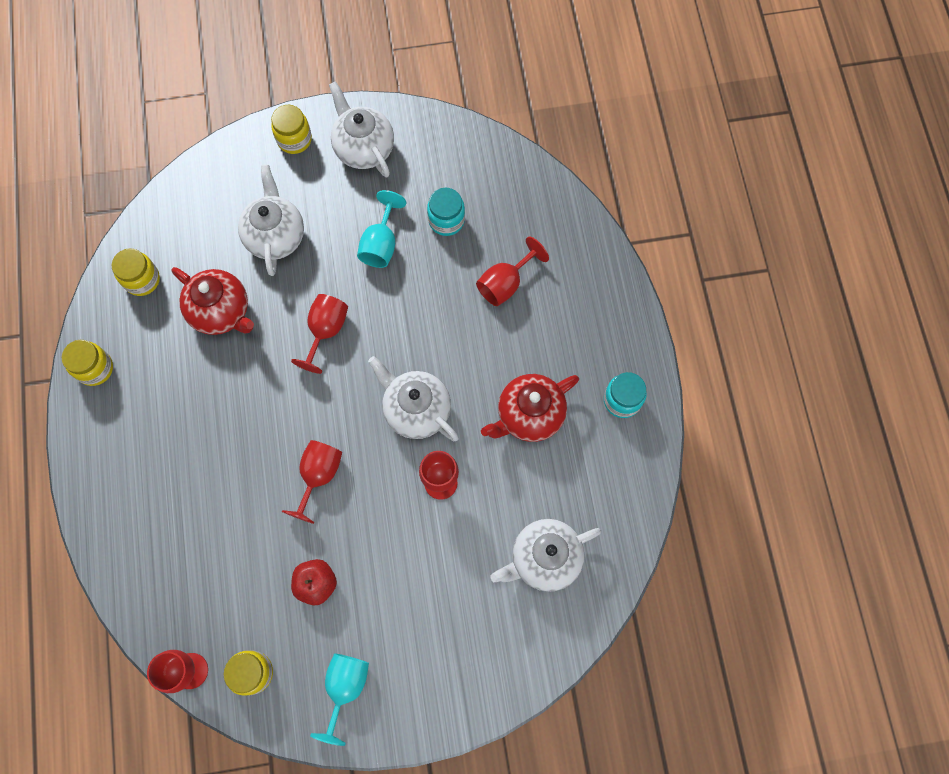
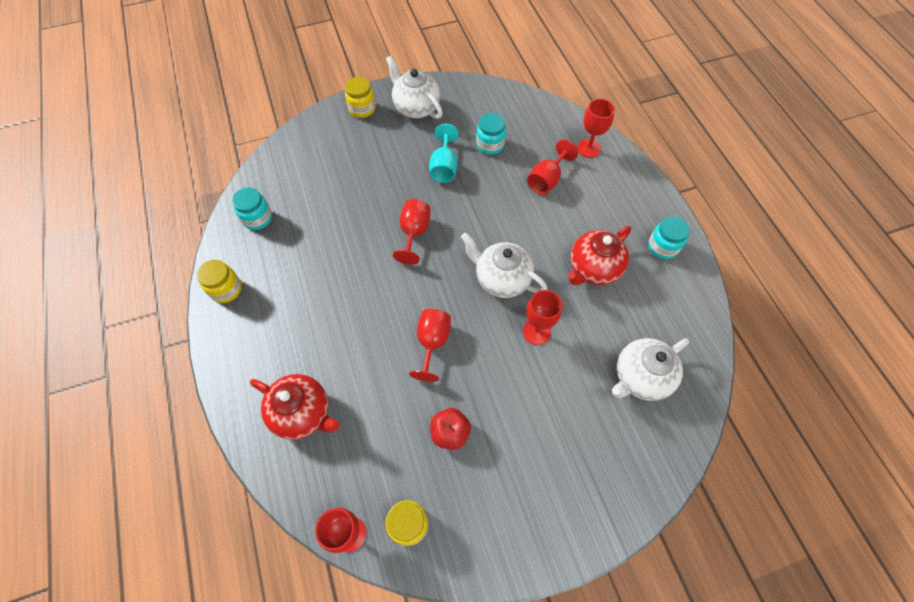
camera: 10 degrees left, 10 degrees down
yellow jar [112,249,160,296] -> turquoise jar [232,187,272,230]
red teapot [172,267,254,335] -> red teapot moved to [250,374,340,440]
white teapot [238,164,304,276] -> none
turquoise goblet [310,653,369,746] -> none
none -> red goblet [577,99,615,158]

